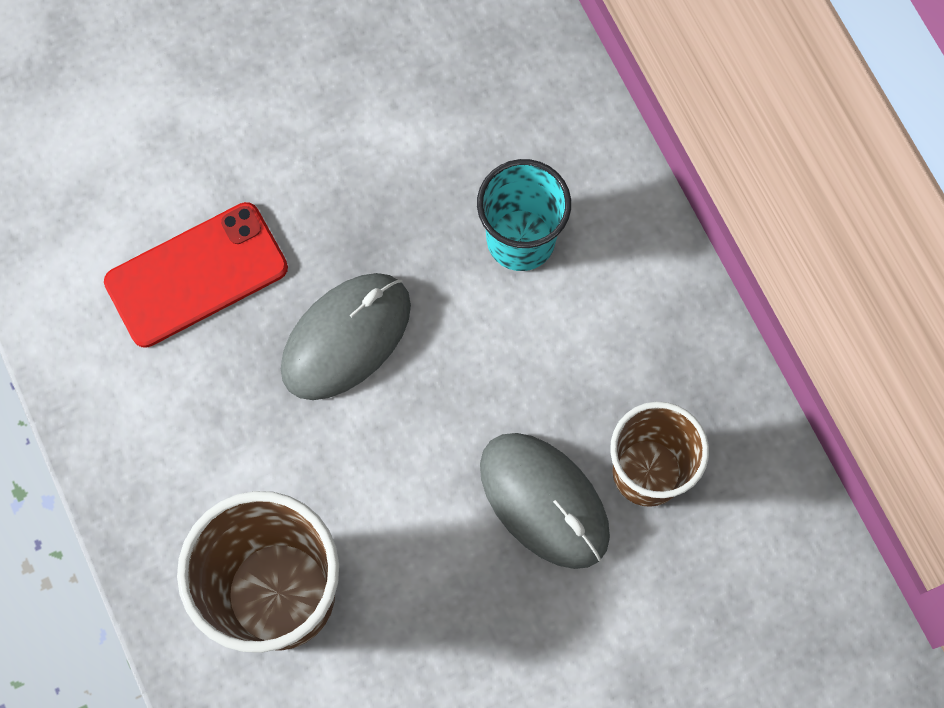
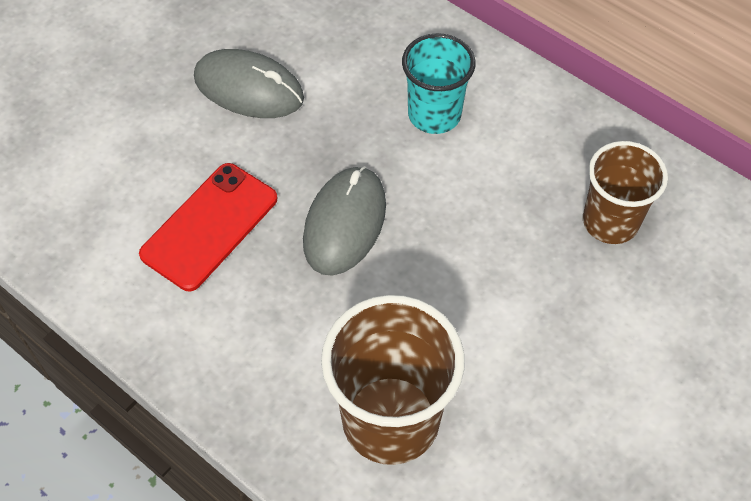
camera: 25 degrees left, 15 degrees down
grey mouse [480,433,610,569] -> grey mouse moved to [194,49,304,118]

